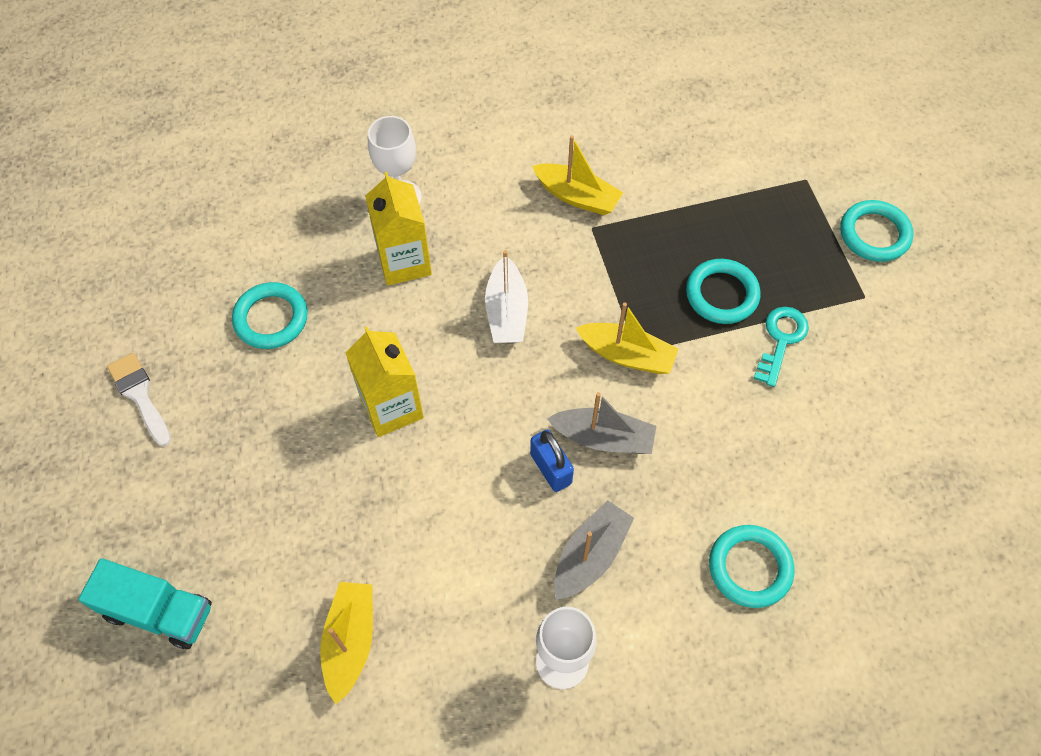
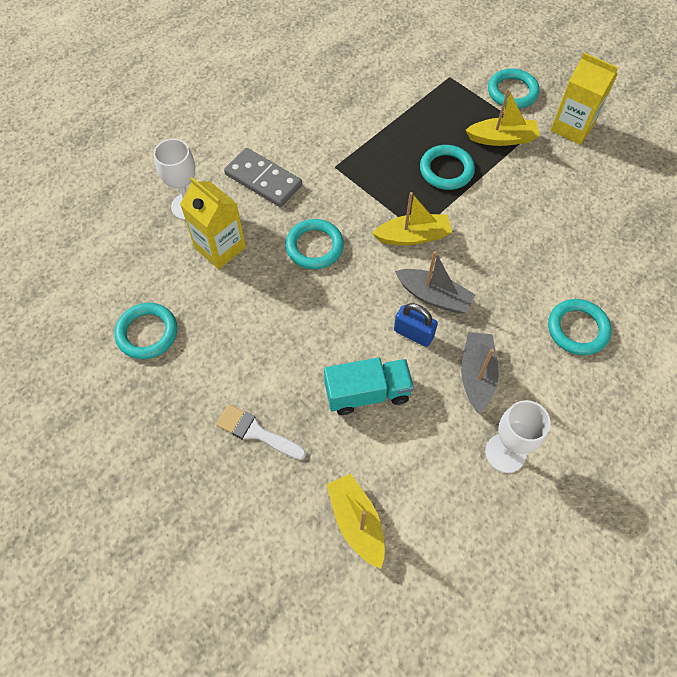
camera: 30 degrees left, 0 degrees up
turquoise truck [78,558,212,649] -> turquoise truck moved to [324,357,414,415]
white brush [107,353,171,446] -> white brush moved to [216,404,306,460]
yellow carton [345,327,424,437] -> yellow carton moved to [550,52,618,145]
white boat [485,250,528,343] -> turquoise ring [285,219,344,269]
yellow boat [532,135,624,215] -> yellow boat moved to [466,89,540,146]
grey boat [547,392,656,454] -> grey boat turned 45 degrees clockwise [395,251,475,314]
turquoise key [754,307,809,387] -> none
none -> grey domino [224,148,302,207]

